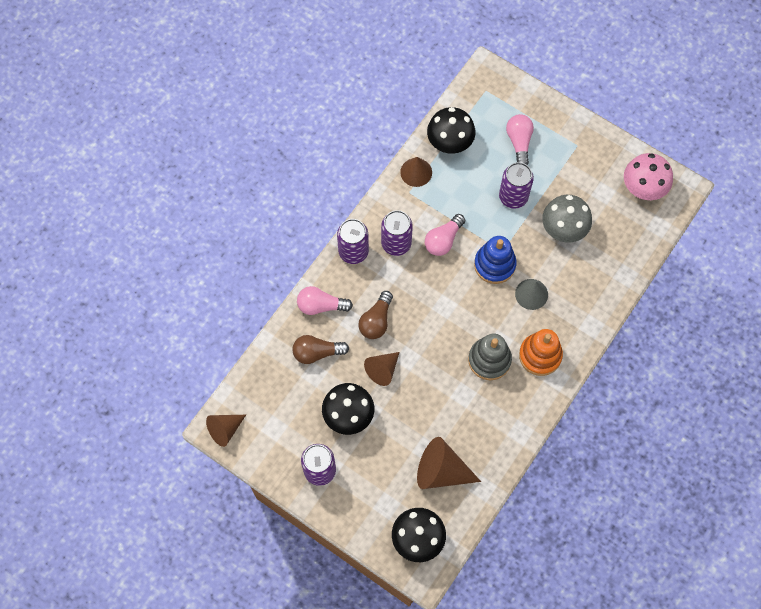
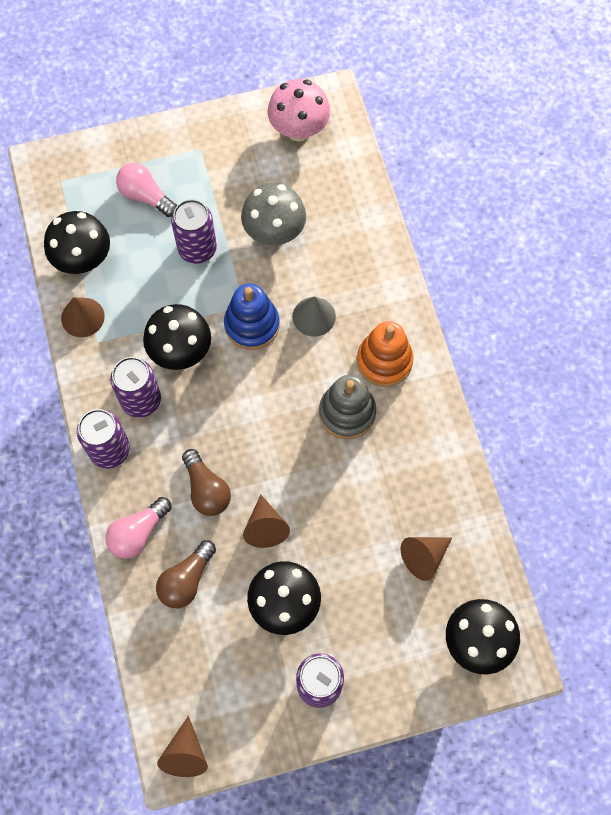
camera: 50 degrees left, 0 degrees up
brown cone [417,437,481,489] -> brown cone [401,537,452,581], size x0.65
pink light bulb [425,214,465,256] -> black mushroom [143,304,211,370]

